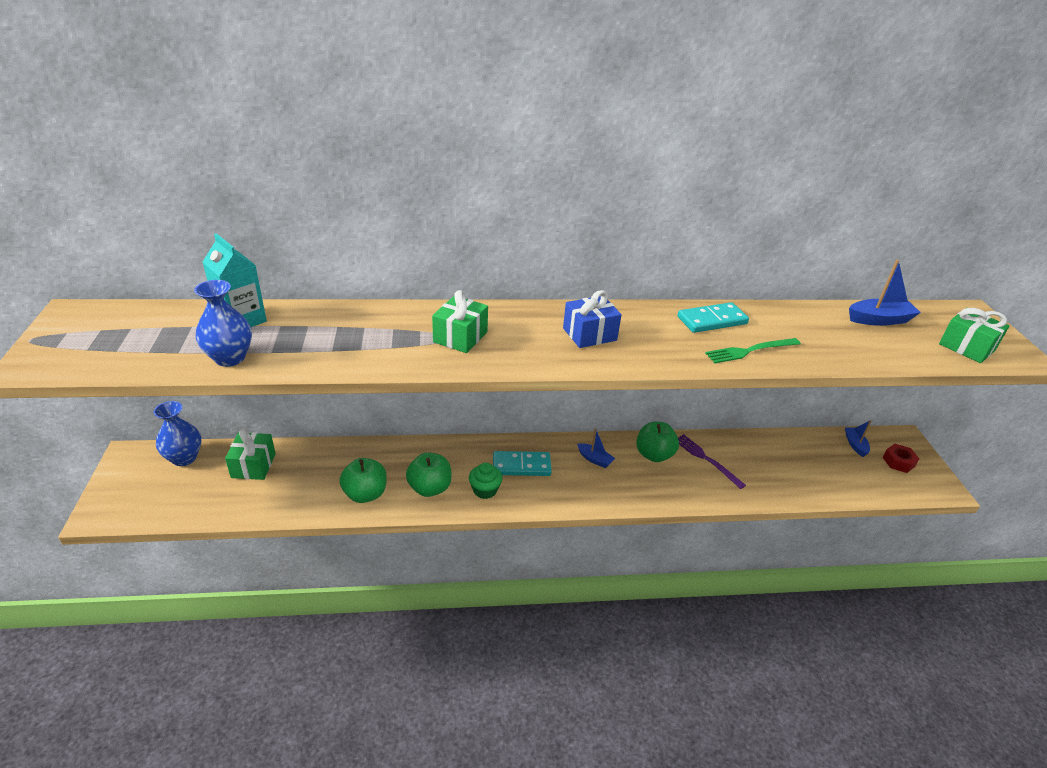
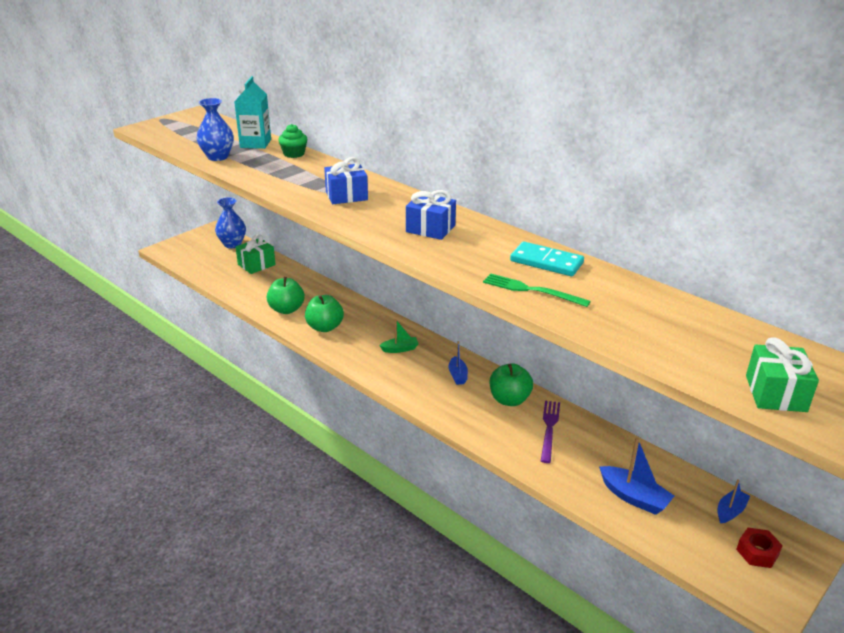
camera: 50 degrees right, 5 degrees down
green gift [432,290,488,353] -> blue gift [324,157,368,204]
green cupcake [469,463,502,499] -> green cupcake moved to [278,124,308,158]
turquoise domino [493,451,552,476] -> green boat [379,319,419,353]
blue boat [849,260,921,326] -> blue boat moved to [599,438,674,515]

